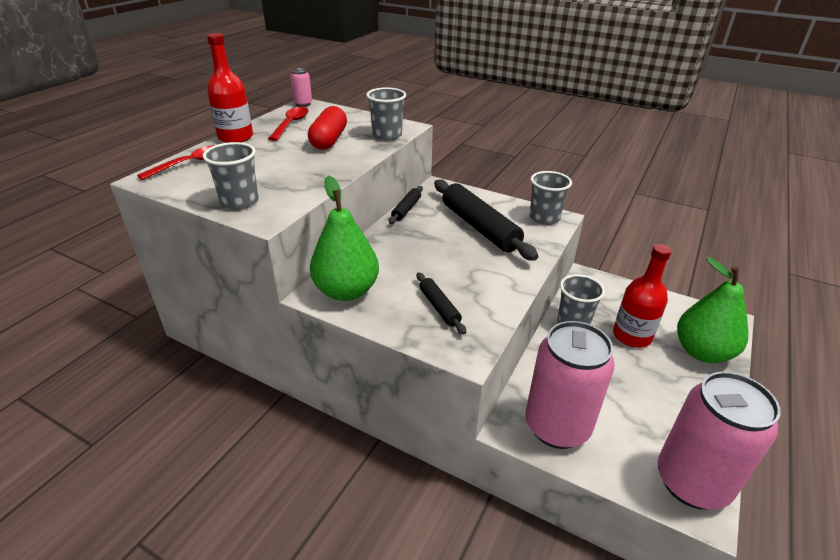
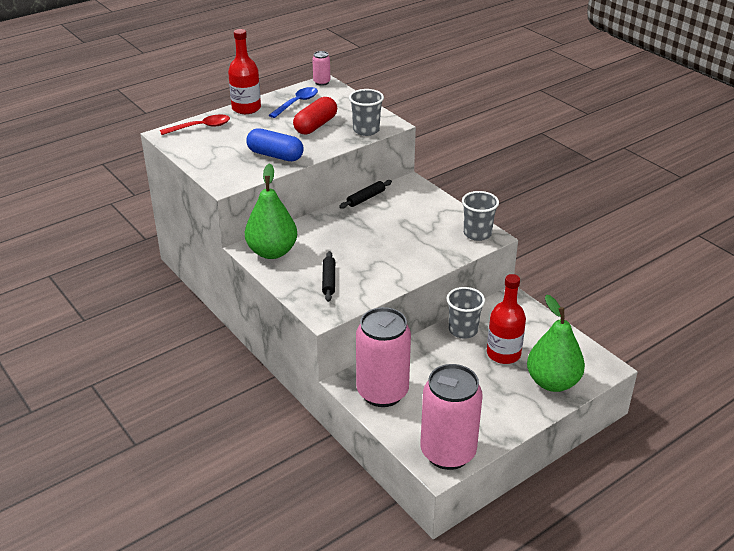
camera: 25 degrees right, 0 degrees up
grey cup [203,142,259,209] -> none
red spoon [268,107,309,141] -> blue spoon [269,87,318,118]
black rolling pin [434,180,538,261] -> none
none -> blue capsule [246,128,304,161]

